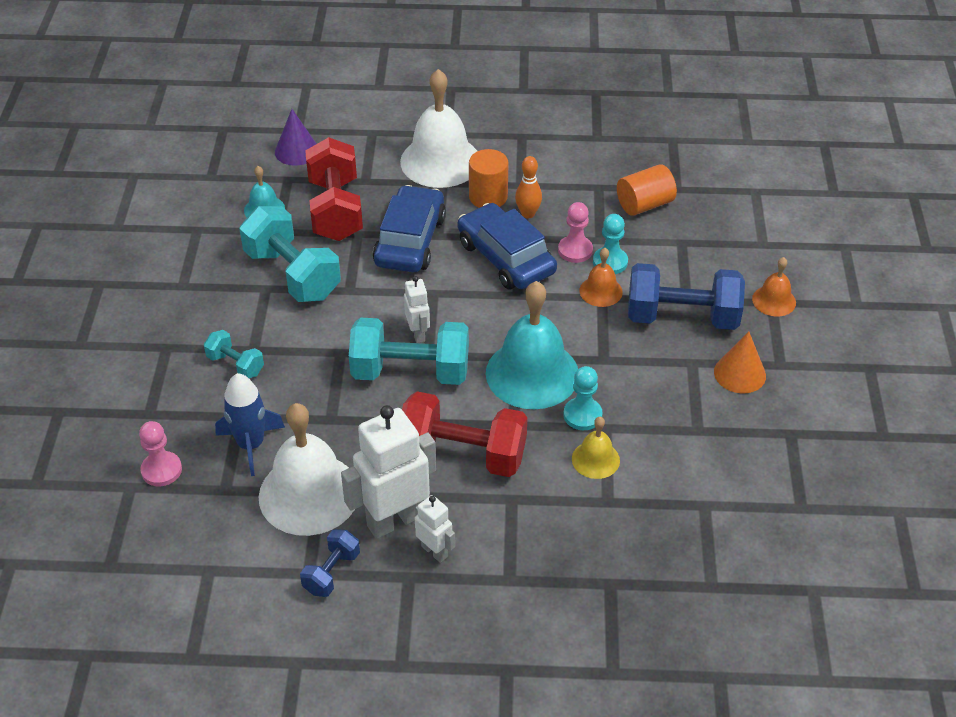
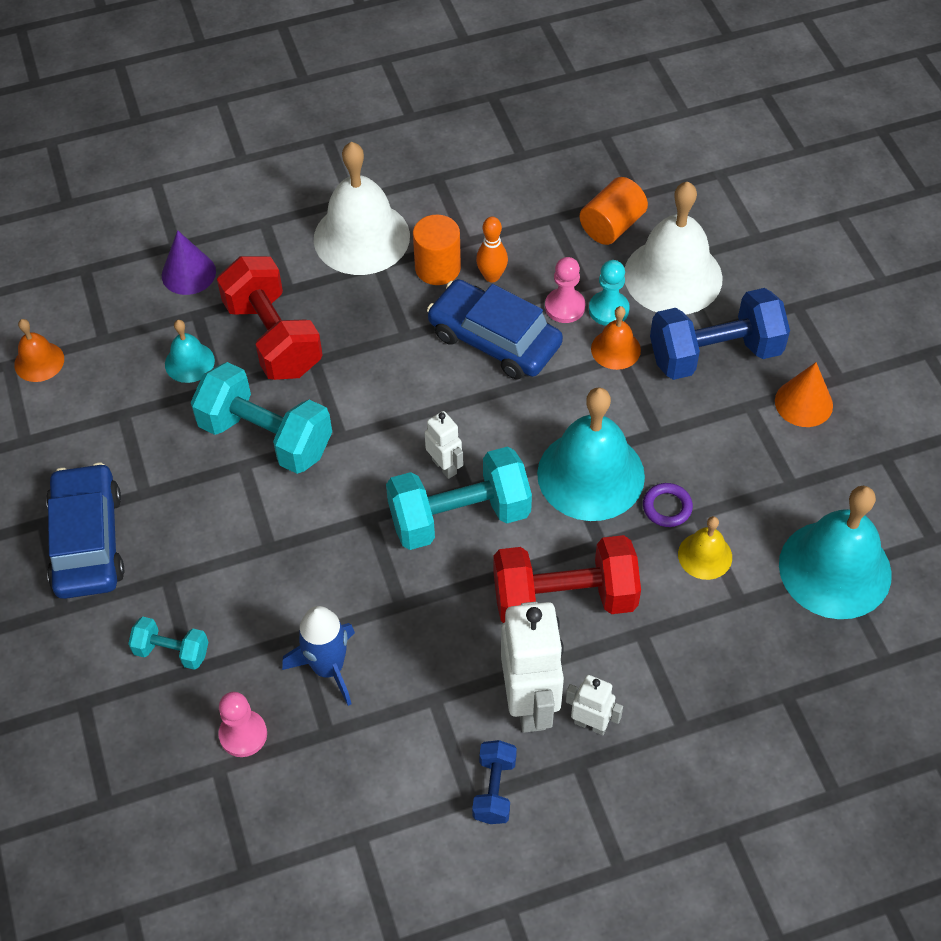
camera: 20 degrees left, 10 degrees up
turquoise dumbbell [204,330,264,378] -> turquoise dumbbell moved to [128,617,208,670]
white bell [259,403,355,536] -> white bell moved to [625,182,723,315]
white robot [341,405,436,539] -> white robot turned 135 degrees clockwise [501,602,564,733]
blue car [373,185,446,272] -> blue car moved to [46,463,124,599]
turquoise pawn [563,366,603,430] -> purple ring [643,483,693,527]
orange bell [752,257,796,316] -> orange bell moved to [14,319,64,382]
none -> turquoise bell [779,486,892,619]

